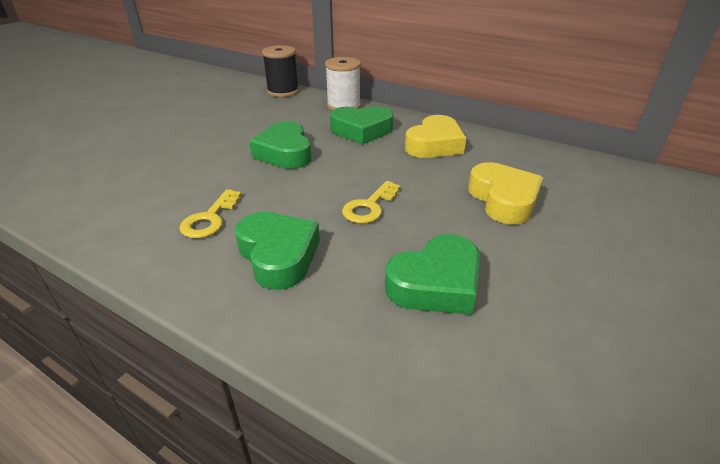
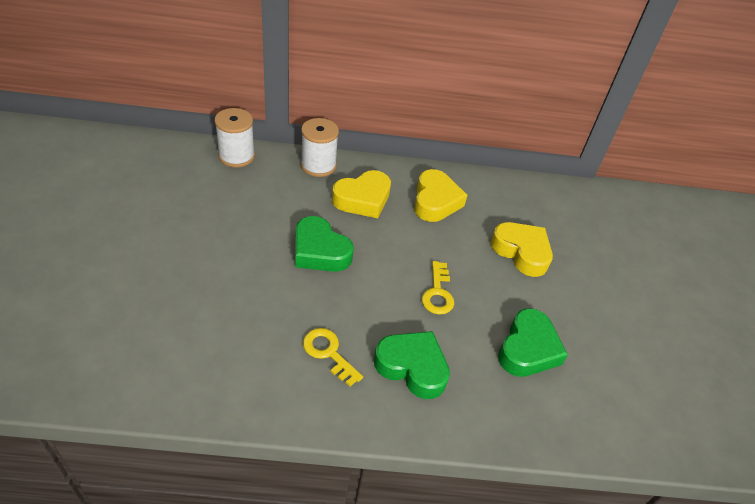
camera: 35 degrees left, 10 degrees up
yellow key [179,189,242,238] -> yellow key turned 150 degrees clockwise [303,328,363,387]
black spool [262,45,299,97] -> white spool [215,108,255,168]
green heart [330,106,394,144] -> yellow heart [332,170,391,218]

